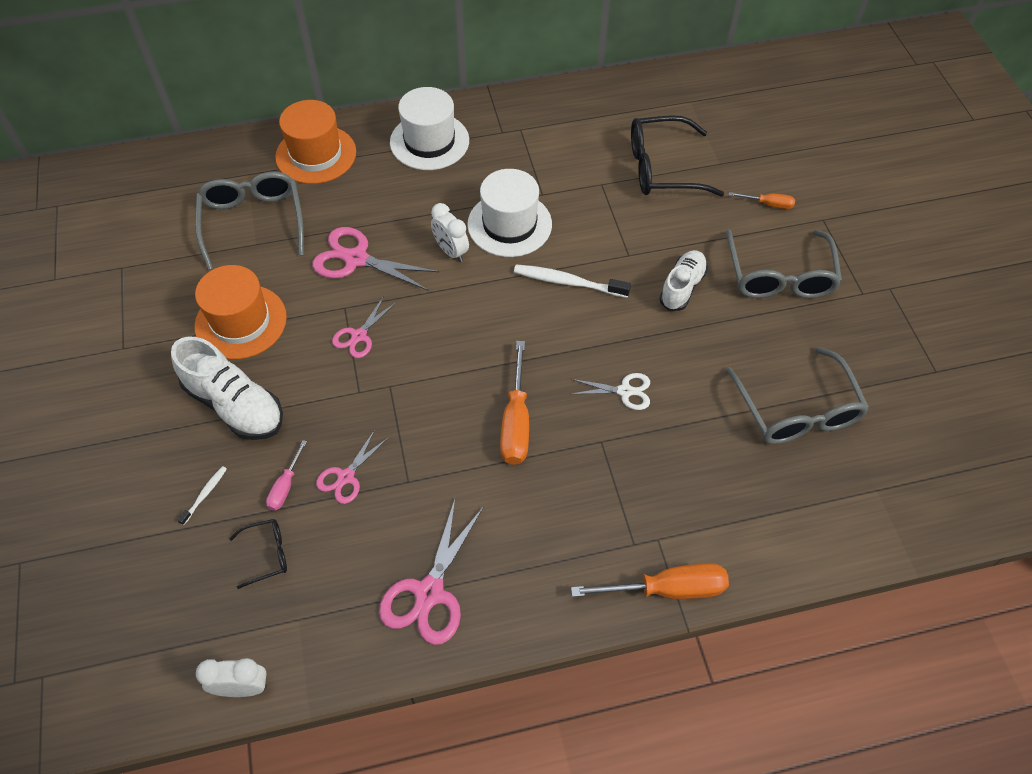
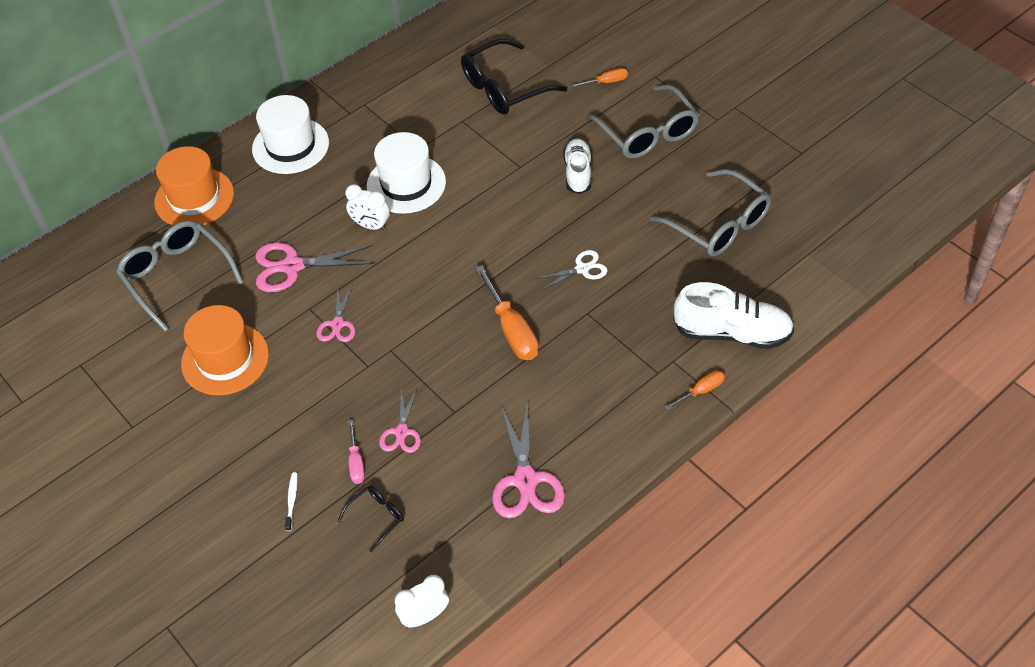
camera: 25 degrees left, 5 degrees down
white shoe [171,337,283,440] -> white shoe moved to [673,282,794,349]
white toothbrush [514,264,631,298] -> none
orange screwdriver [571,563,729,599] -> orange screwdriver [665,370,725,410], size x0.54

